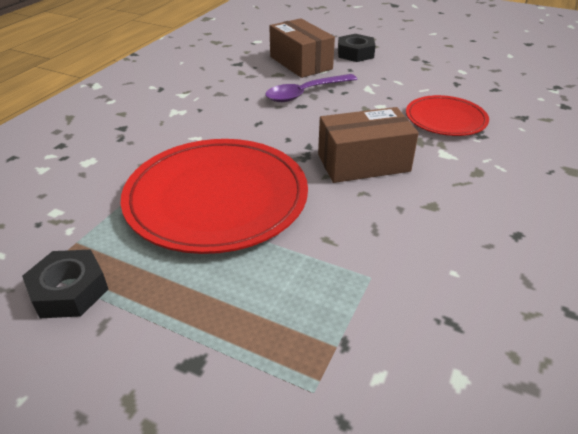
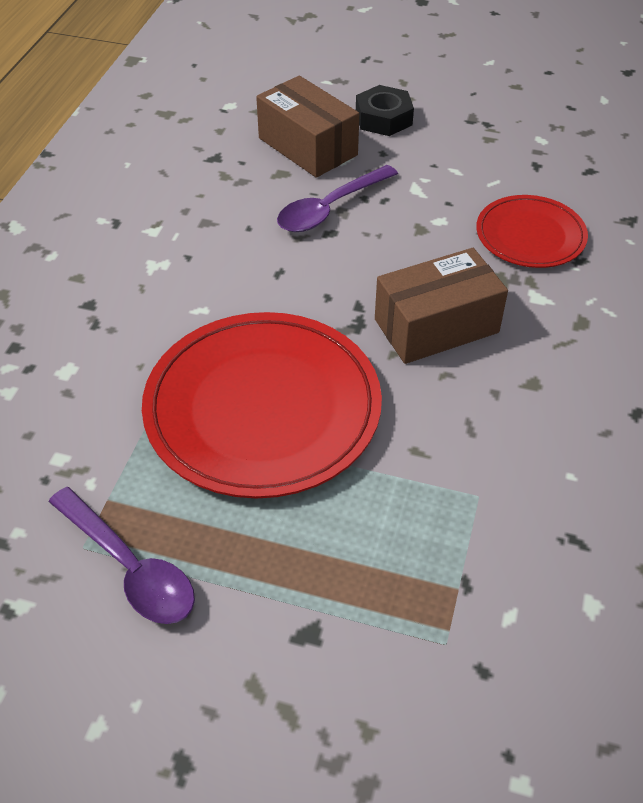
camera: 10 degrees left, 10 degrees up
black nut [22,249,108,318] -> purple spoon [49,487,195,624]

